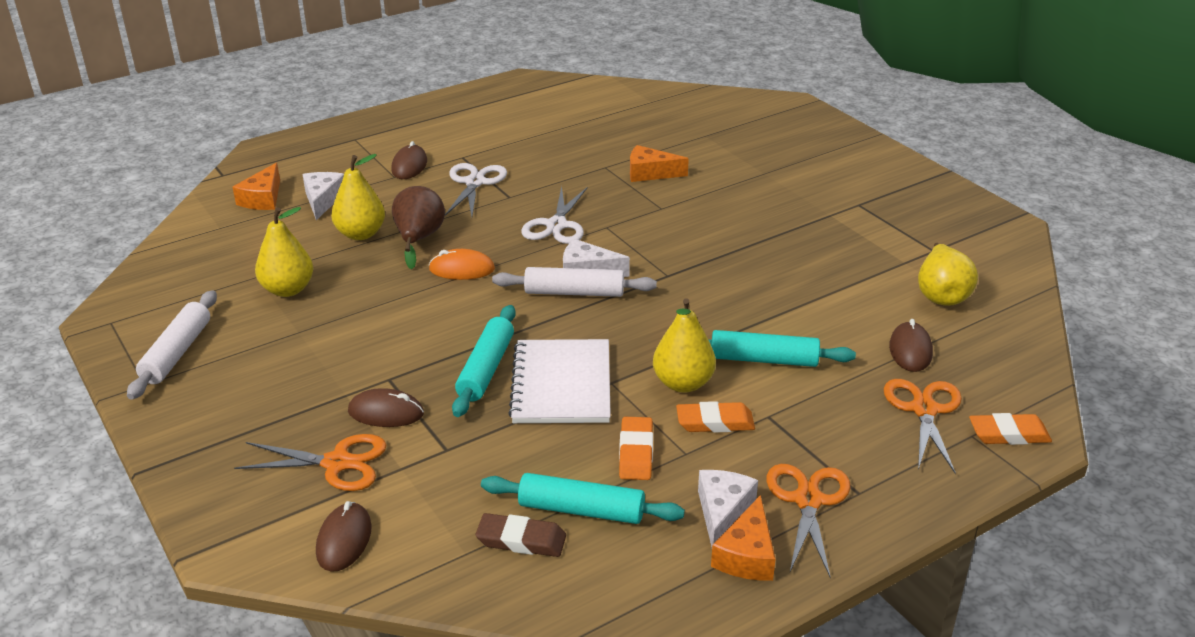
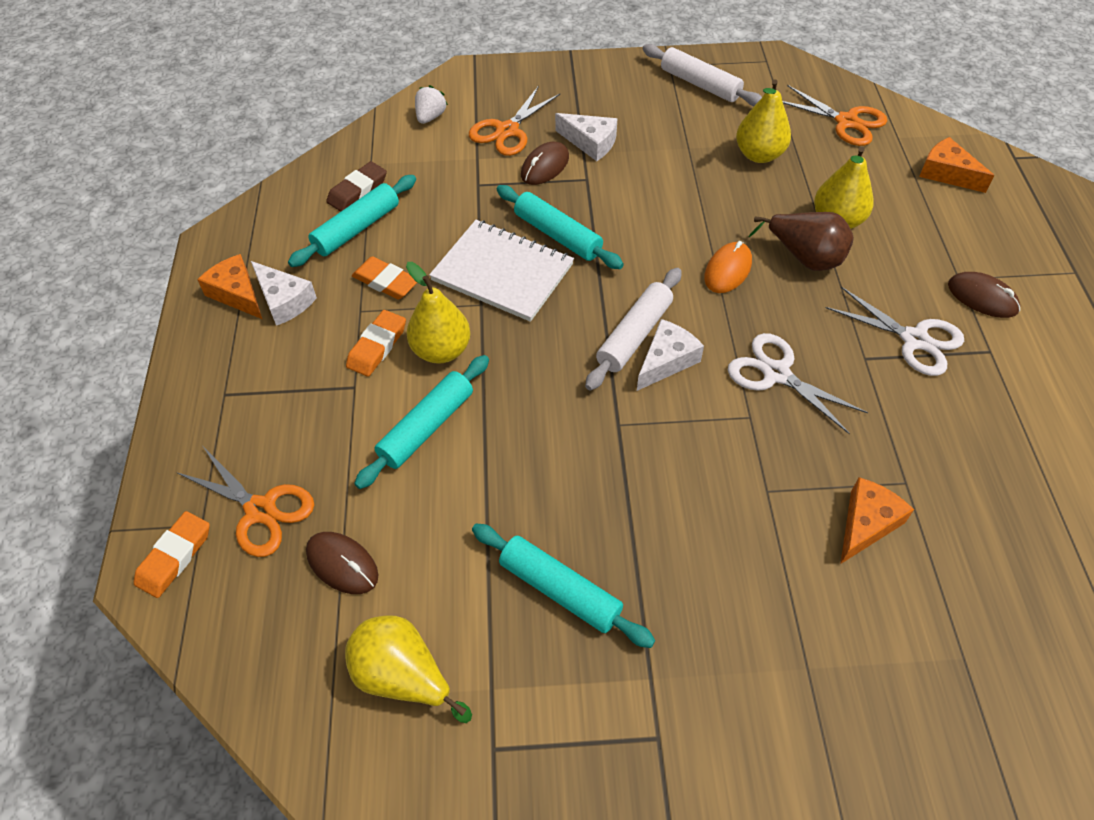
camera: 120 degrees right, 20 degrees up
white cheese [302,172,344,220] -> white cheese moved to [555,113,618,161]
brown mouse [316,501,372,572] -> white strawberry [415,85,448,124]
orange scissors [766,464,850,578] -> orange scissors moved to [782,85,887,146]
none -> turquoise rolling pin [472,523,655,648]

